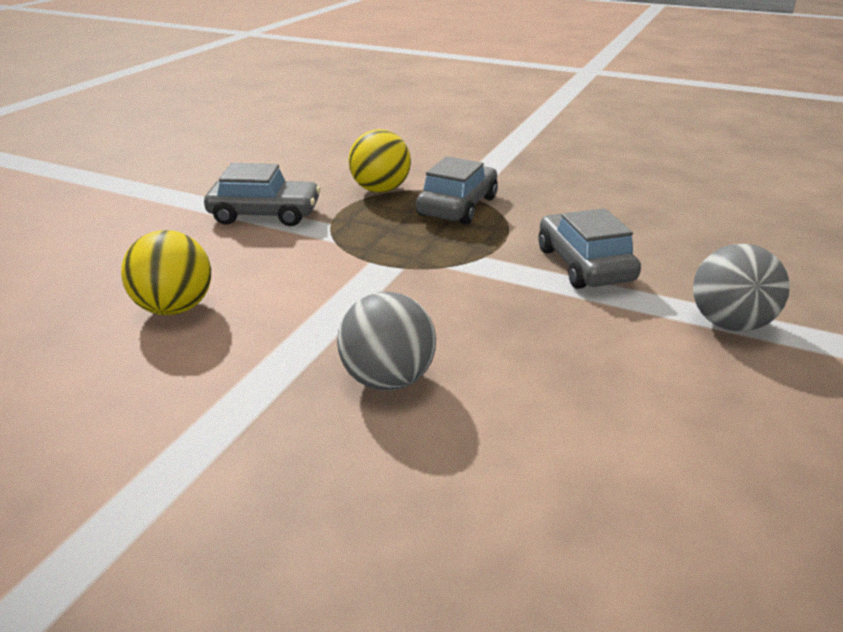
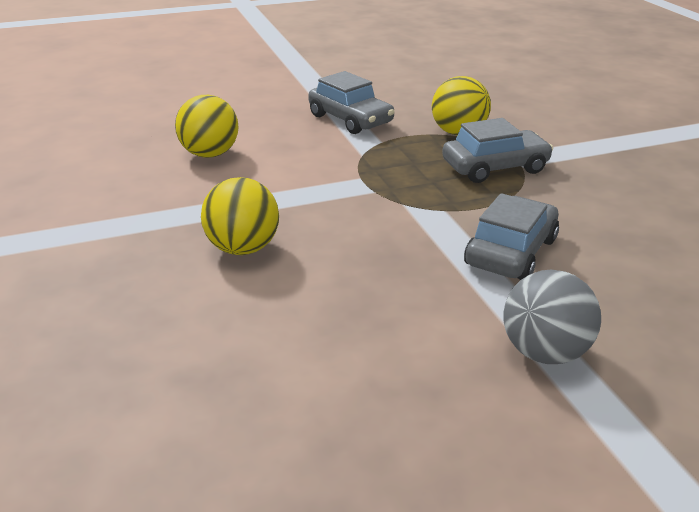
camera: 45 degrees right, 0 degrees up
grey ball [337,292,436,391] -> yellow ball [201,177,279,255]

